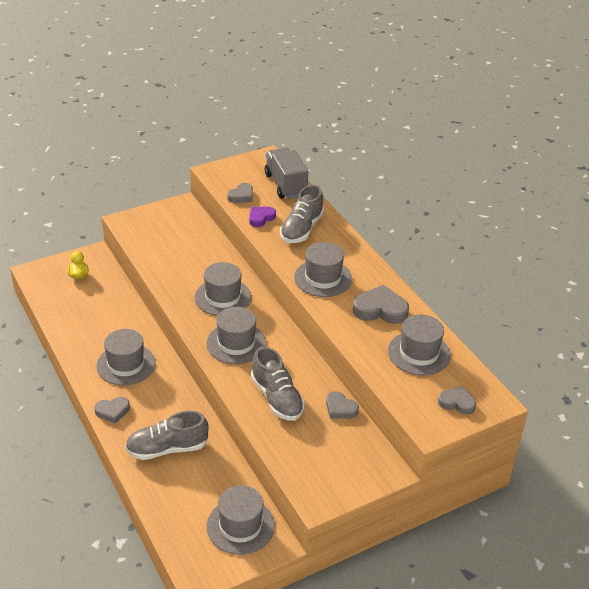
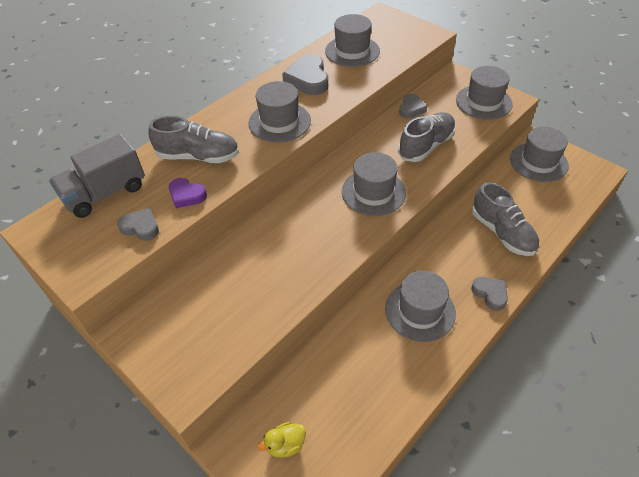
camera: 105 degrees left, 10 degrees up
grey hat [194,262,251,316] -> grey hat moved to [456,66,513,120]
grey heart [438,386,476,415] -> none

